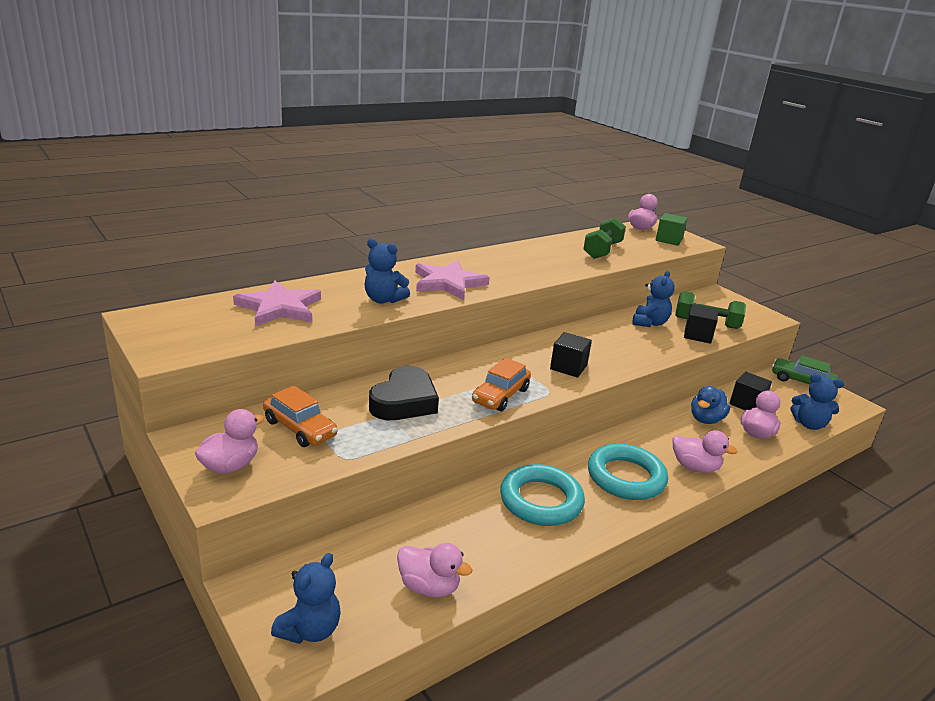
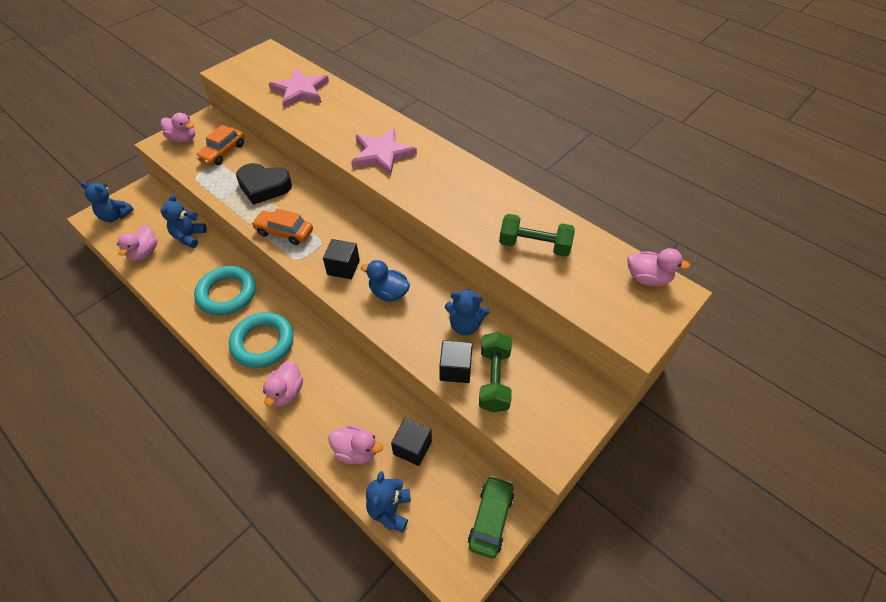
camera: 80 degrees right, 25 degrees up
blue teddy bear [365,238,410,304] -> blue teddy bear moved to [160,195,207,248]
green cube [656,213,688,246] -> none
blue duck [691,386,730,424] -> blue duck moved to [361,260,410,302]

